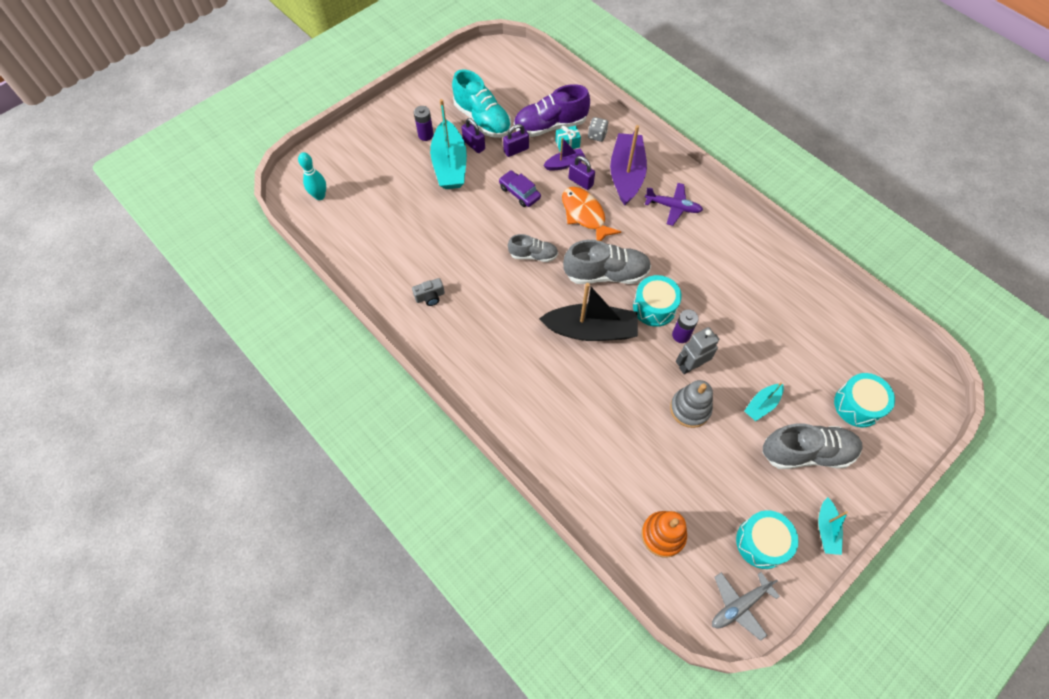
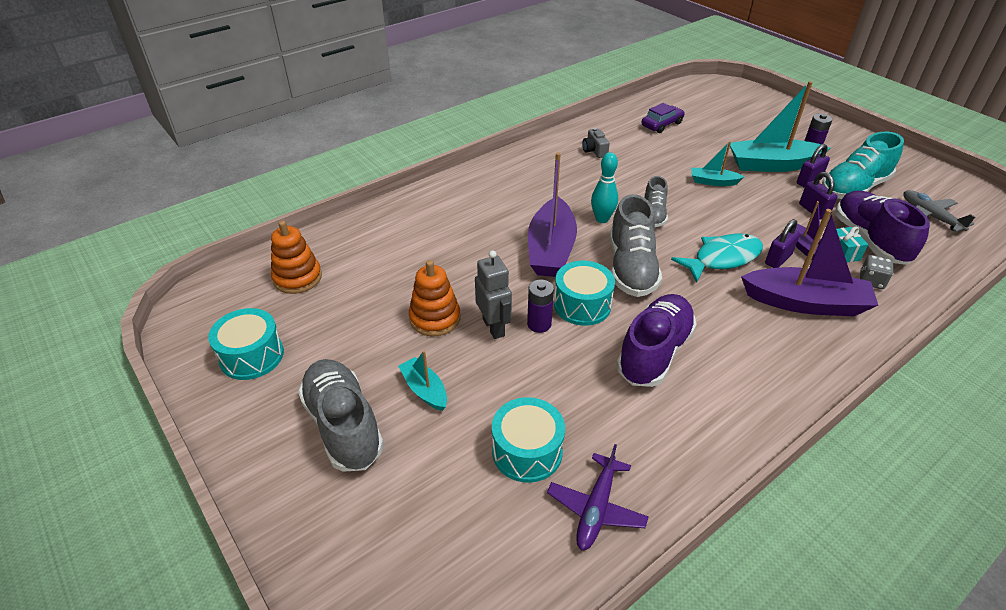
camera: 95 degrees right, 20 degrees down
turquoise bowling pin [298,152,326,200] -> turquoise bowling pin moved to [591,152,618,223]
purple car [499,170,541,207] -> purple car moved to [641,103,685,133]
black boat [539,283,638,341] -> purple boat [528,152,577,277]
orange fish [562,187,621,241] -> turquoise fish [671,234,763,283]
purple plane [645,183,703,226] -> purple plane moved to [547,444,649,551]
grey stacking toy [670,380,713,428] -> orange stacking toy [409,260,460,336]
grey plane [712,572,780,641] -> grey plane moved to [903,190,975,232]
grey shoe [762,423,862,469] -> grey shoe turned 150 degrees clockwise [298,359,384,471]
turquoise boat [819,497,848,555] -> turquoise boat moved to [691,141,745,186]
turquoise drum [834,373,895,427] -> turquoise drum moved to [492,397,565,483]
none -> purple shoe [616,294,697,387]

